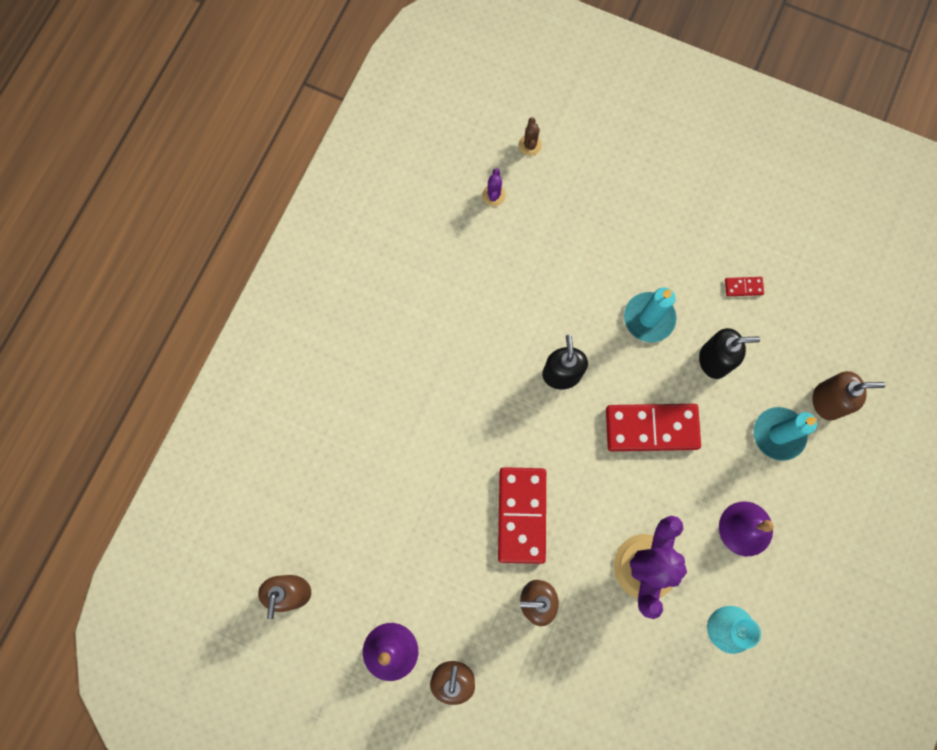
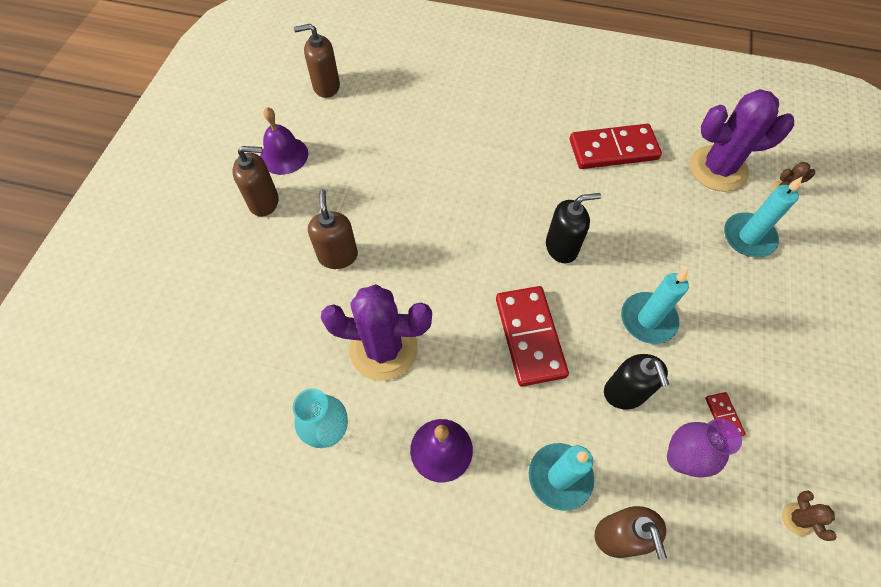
camera: 80 degrees right, 15 degrees down
purple cactus [482,168,506,206] -> purple cactus [689,89,794,192], size x2.50
red domino [498,467,546,564] -> red domino moved to [570,124,662,169]
none -> purple vase [667,418,742,478]
none -> turquoise candle [724,176,803,257]
none -> brown cactus [782,490,837,541]

